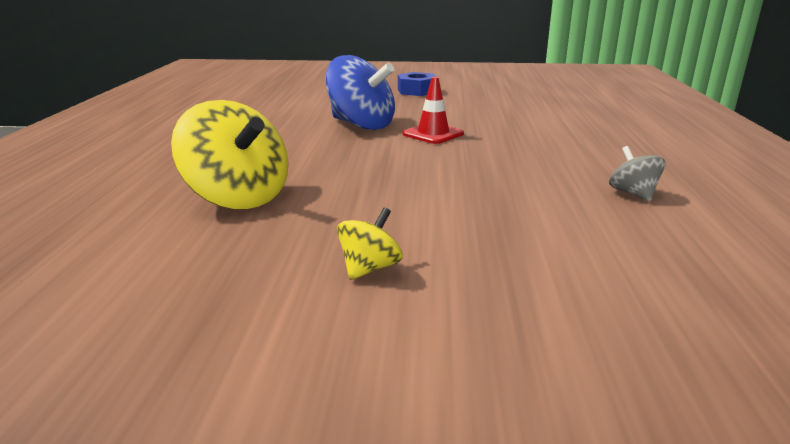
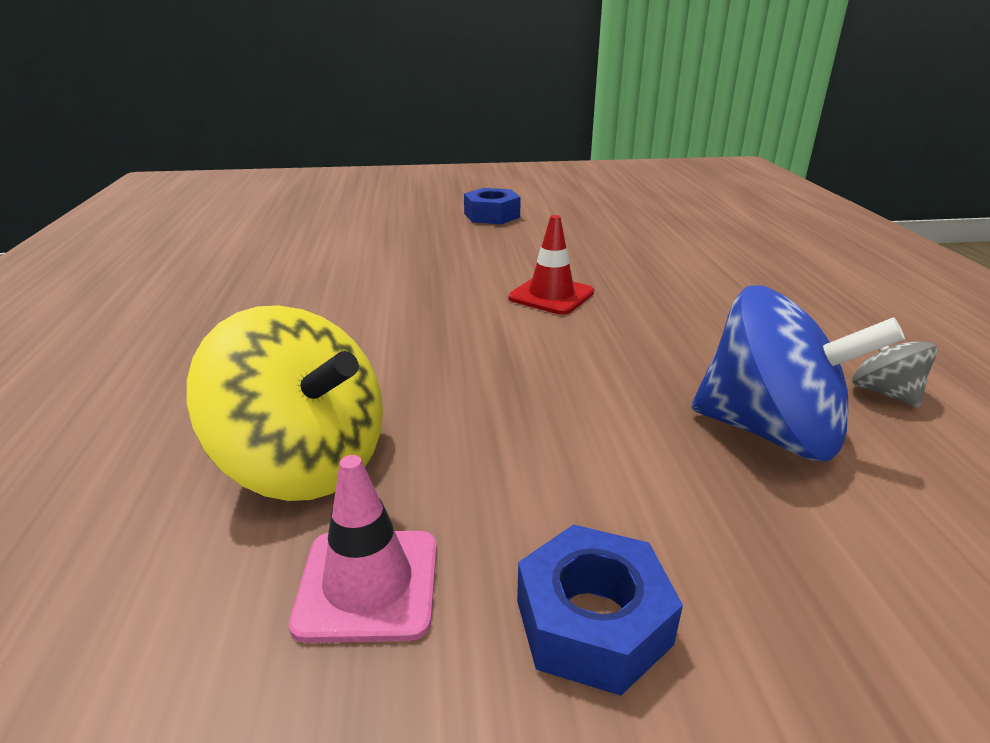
camera: 10 degrees left, 5 degrees up
blue spinning top [325,55,395,130] -> blue spinning top moved to [692,285,905,461]
yellow spinning top [337,208,403,280] -> blue nut [517,524,683,696]
none -> pink traffic cone [289,455,437,643]

